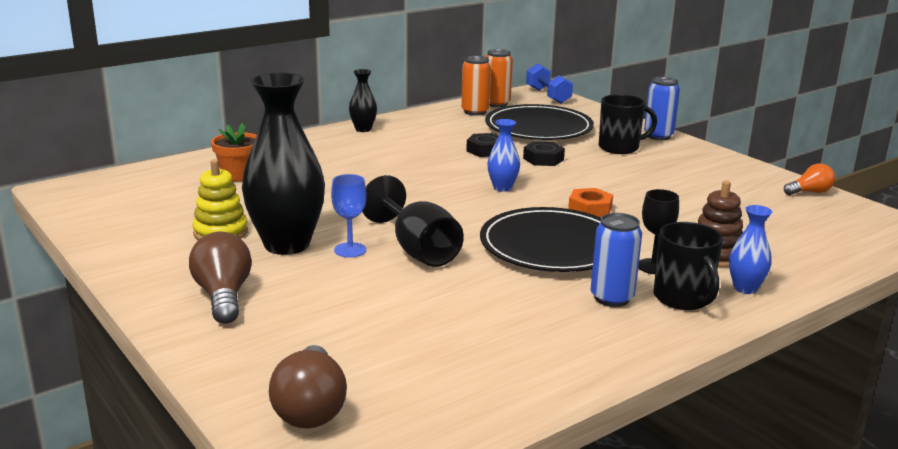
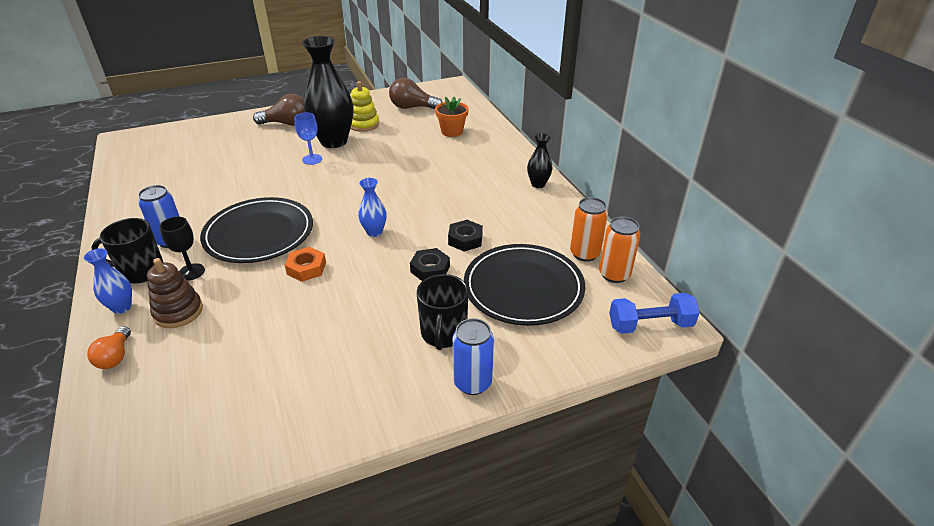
camera: 105 degrees right, 15 degrees up
brown light bulb [269,345,347,429] -> brown light bulb moved to [389,78,443,109]
black goblet [363,175,464,267] -> none
orange light bulb [784,164,835,195] -> orange light bulb moved to [87,326,131,369]

